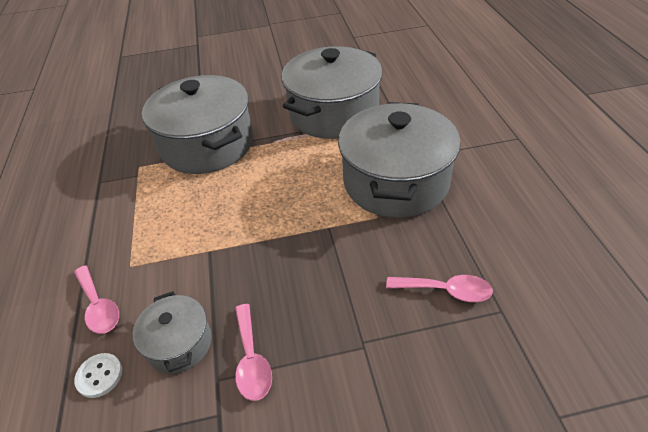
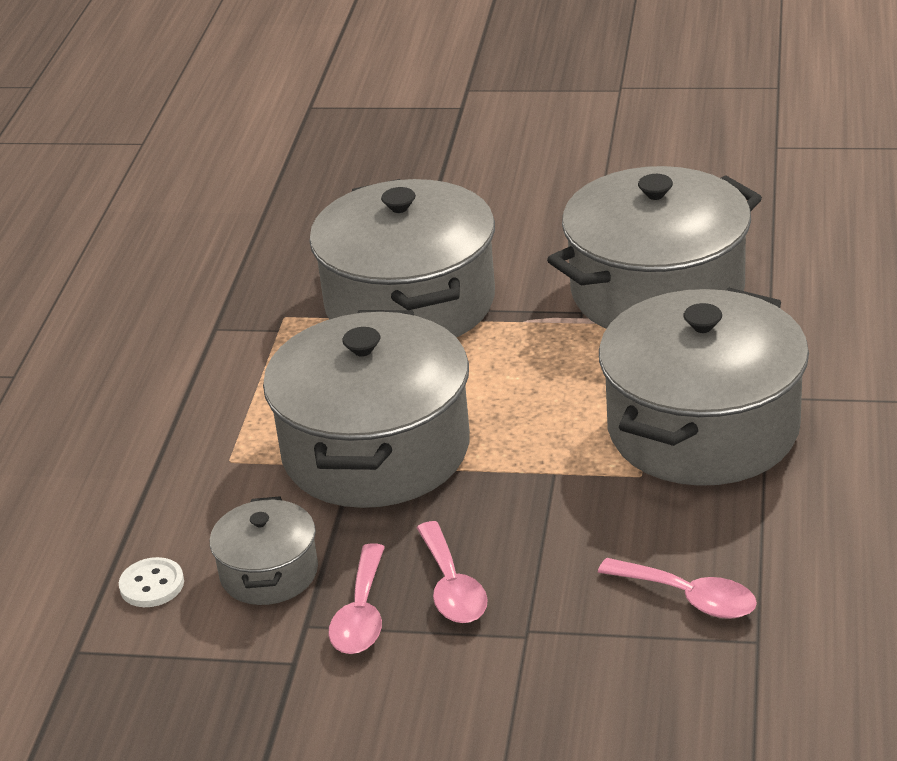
camera: 20 degrees right, 10 degrees down
pink spoon [74,265,119,334] -> pink spoon moved to [417,521,488,623]
none -> grey pot [263,310,470,508]

